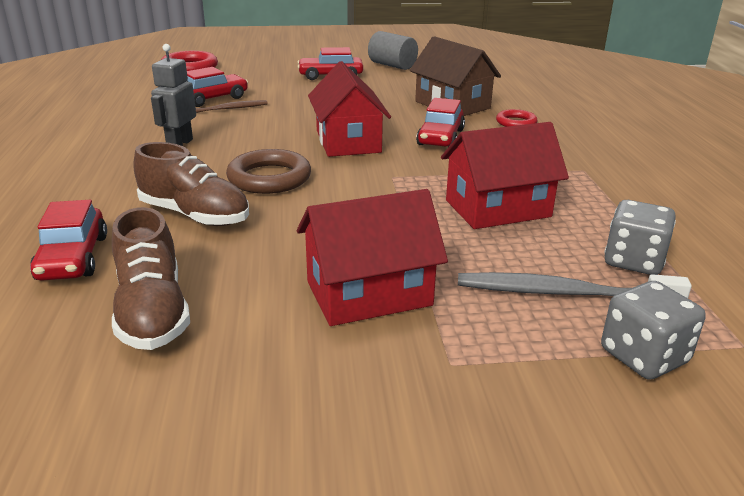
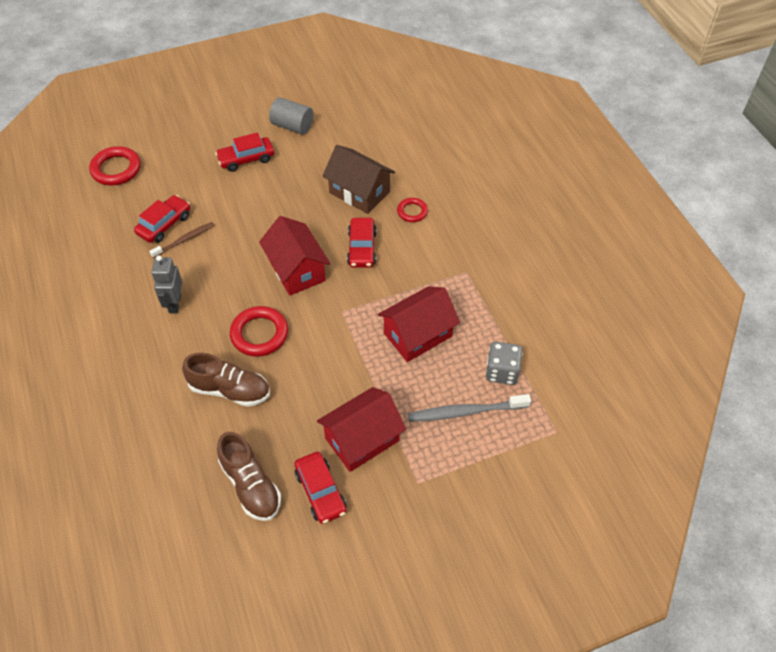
camera: 15 degrees left, 25 degrees up
red car [30,200,107,281] -> red car moved to [294,452,346,524]
brown ring [226,149,311,194] -> red ring [230,306,288,357]
grey dice [601,281,706,380] -> none

